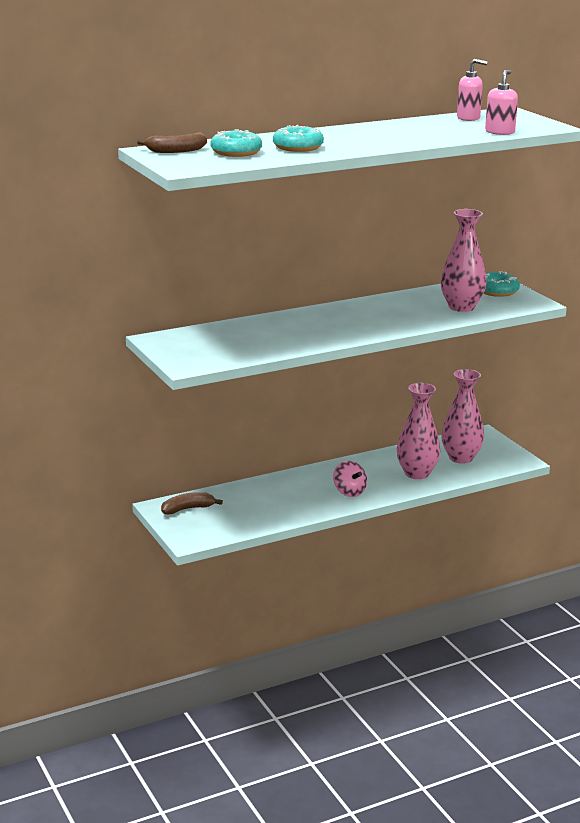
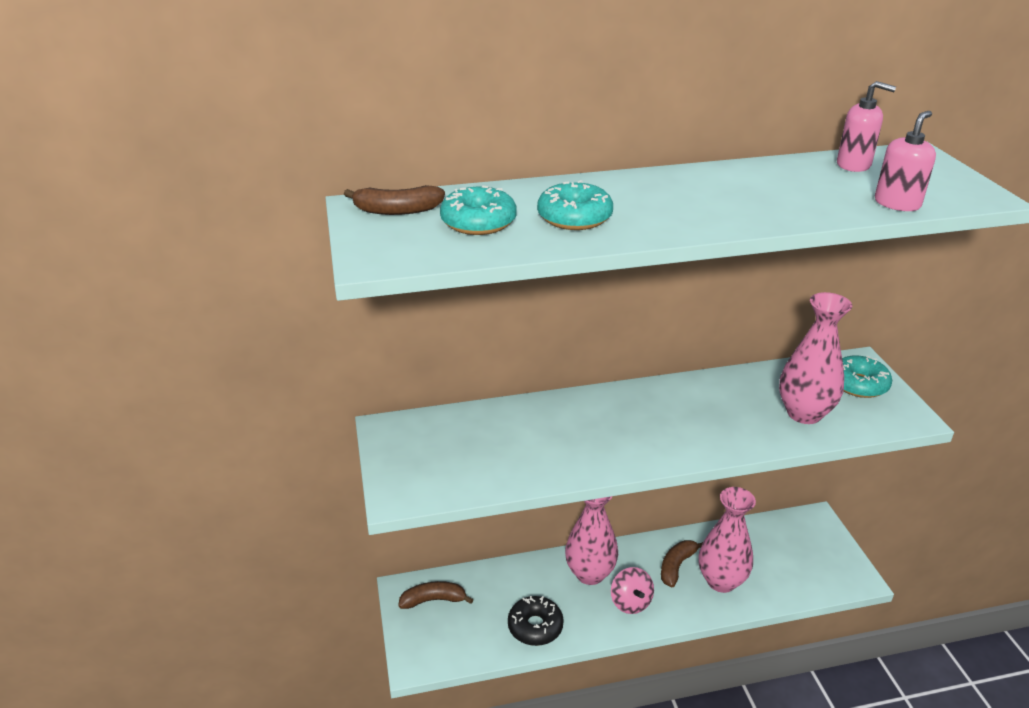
camera: 15 degrees right, 10 degrees up
pink vase [441,369,484,464] -> pink vase moved to [565,496,618,585]
none -> black donut [508,596,564,646]
none -> brown banana [661,540,703,587]

